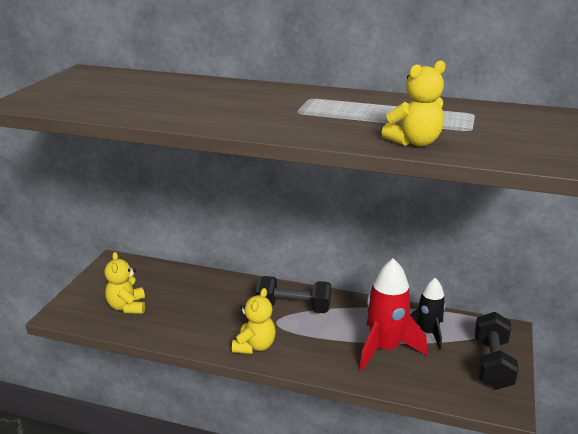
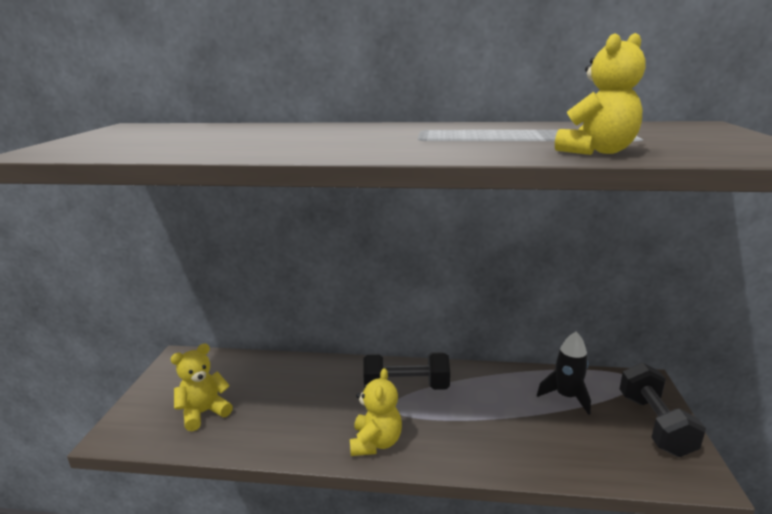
camera: 10 degrees left, 5 degrees down
yellow teddy bear [104,252,145,314] -> yellow teddy bear turned 75 degrees clockwise [171,343,233,431]
red rocket [359,258,427,370] -> none

